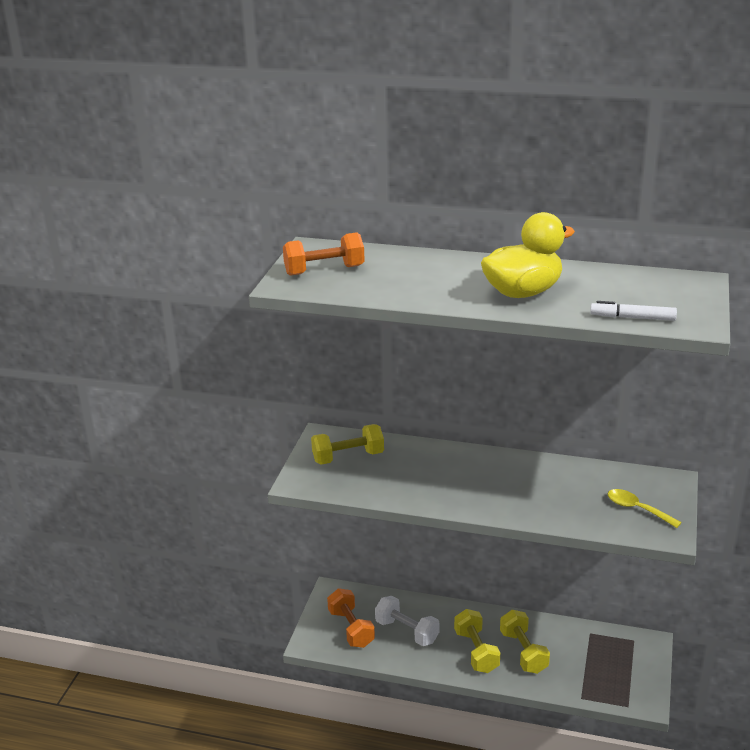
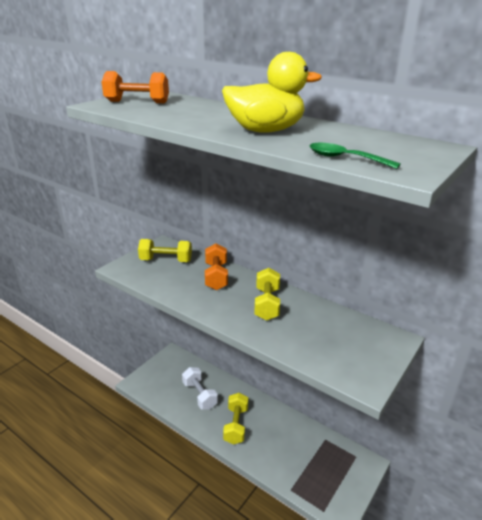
camera: 20 degrees right, 0 degrees up
orange dumbbell [327,588,375,648] -> orange dumbbell moved to [205,243,228,290]
yellow dumbbell [500,610,550,674] -> yellow dumbbell moved to [254,268,280,321]
white marker [590,301,677,321] -> green spoon [309,143,401,169]
yellow spoon [608,489,682,528] -> none

